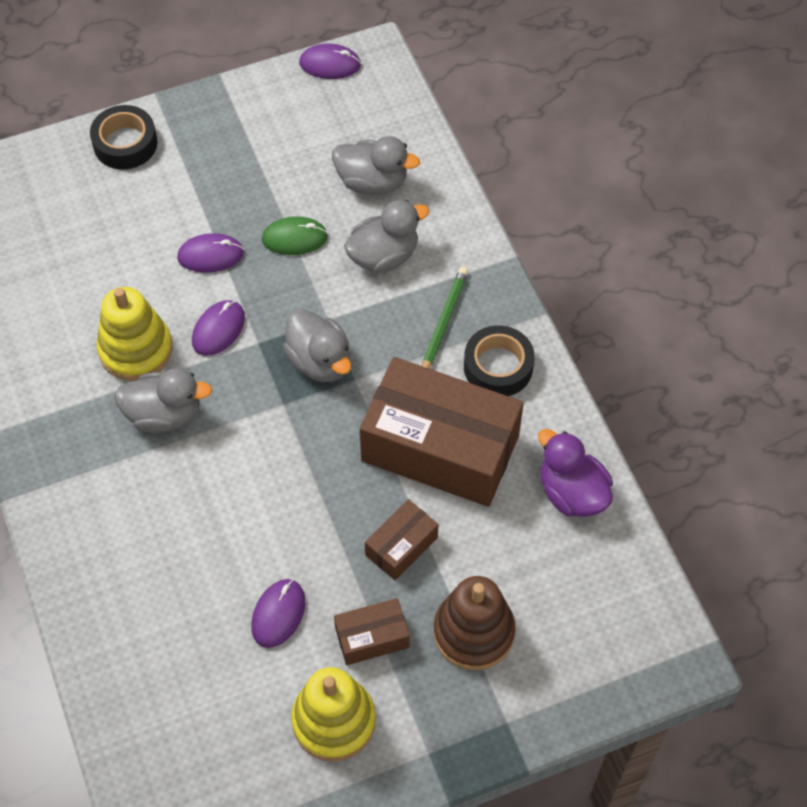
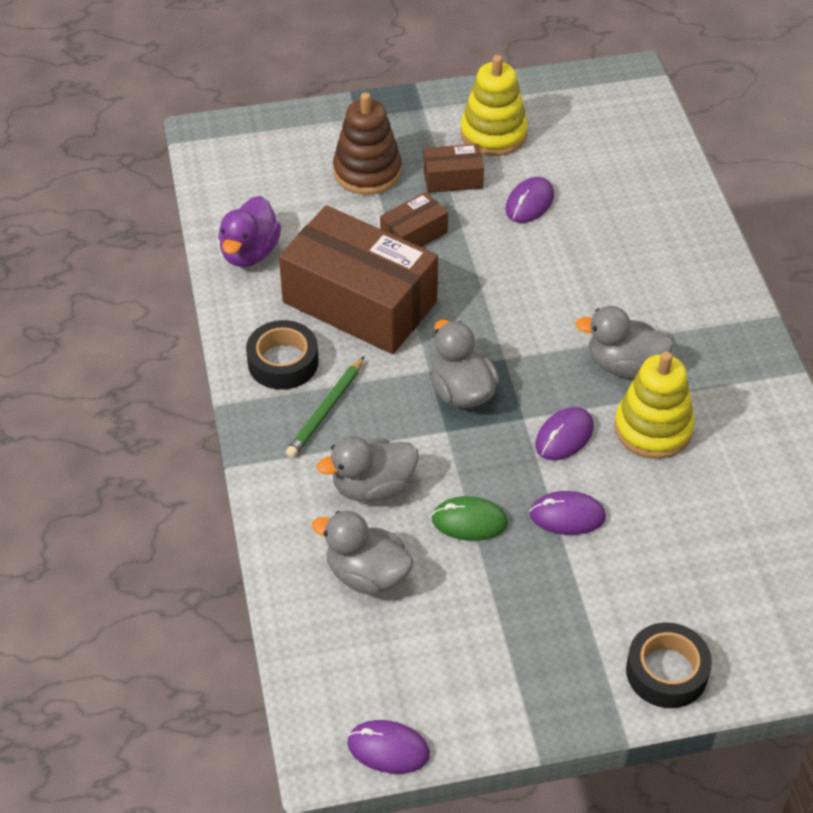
camera: 170 degrees left, 10 degrees down
purple duck [538,429,613,517] -> purple duck turned 45 degrees clockwise [218,196,281,267]

